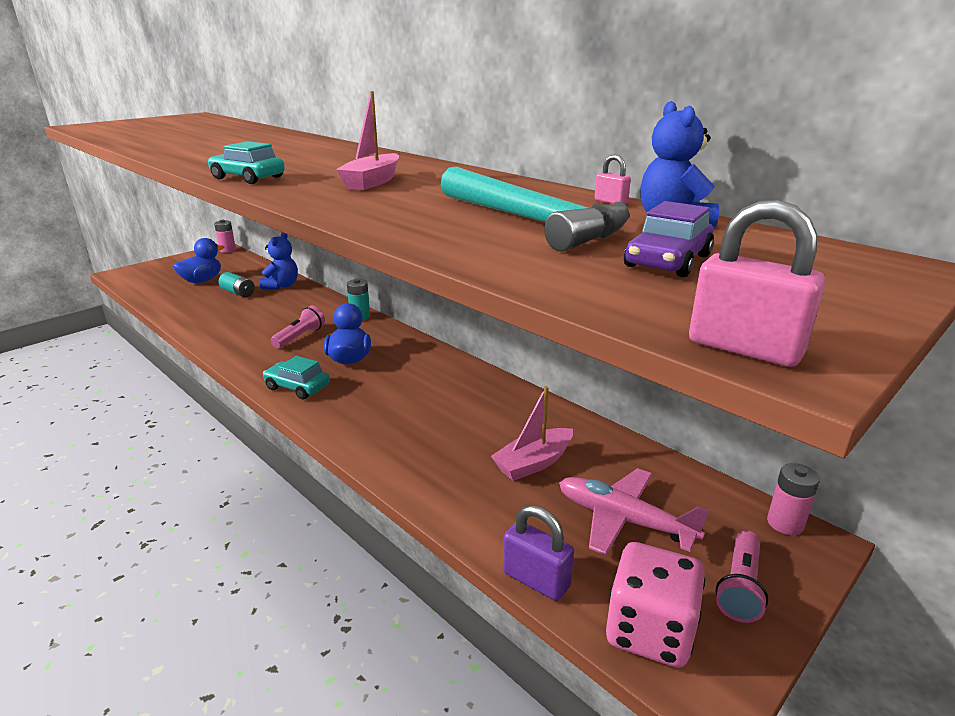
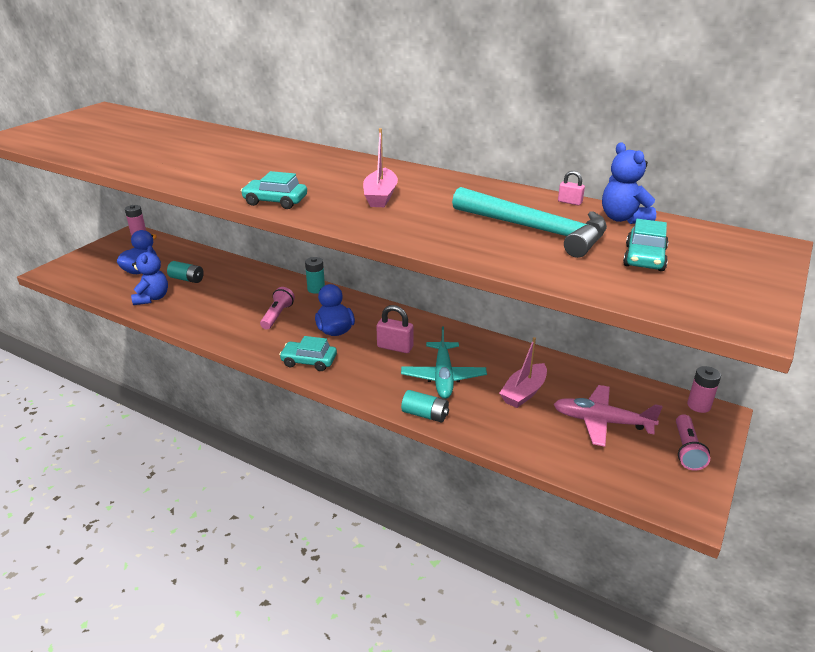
camera: 15 degrees left, 5 degrees up
blue teddy bear [260,232,298,289] -> blue teddy bear moved to [131,246,168,305]
purple padlock [503,505,574,601] -> none
pink dice [606,542,705,668] -> none
purple car [624,201,714,277] -> turquoise car [623,219,669,271]
pink padlock [689,200,826,367] -> pink padlock moved to [376,305,414,353]
none -> turquoise plane [401,326,487,399]
none -> turquoise battery [401,390,449,423]

